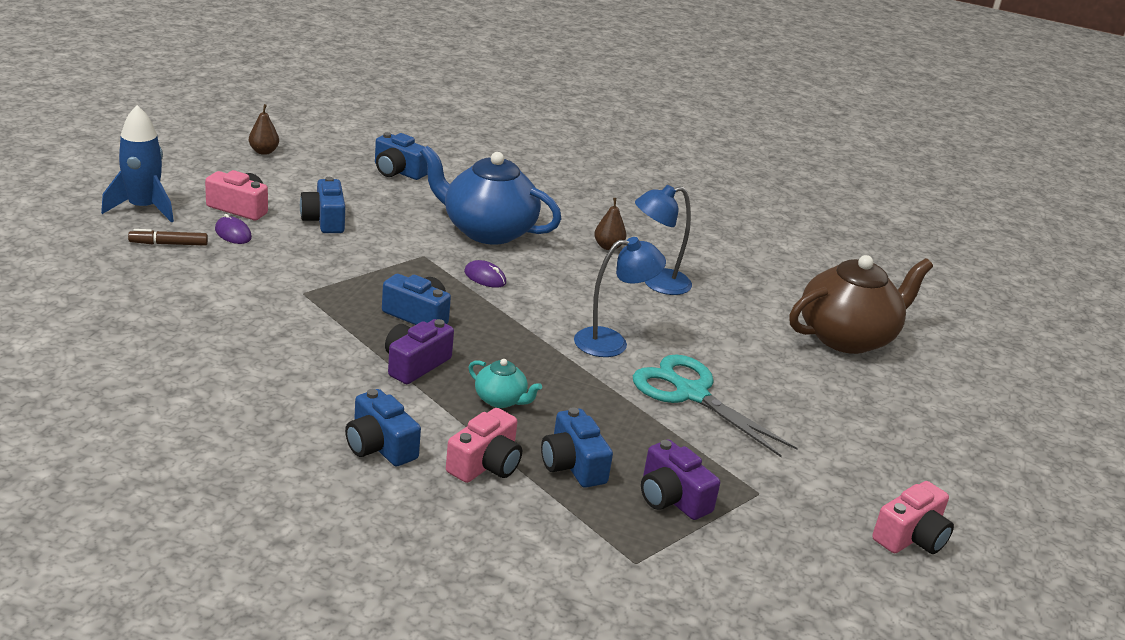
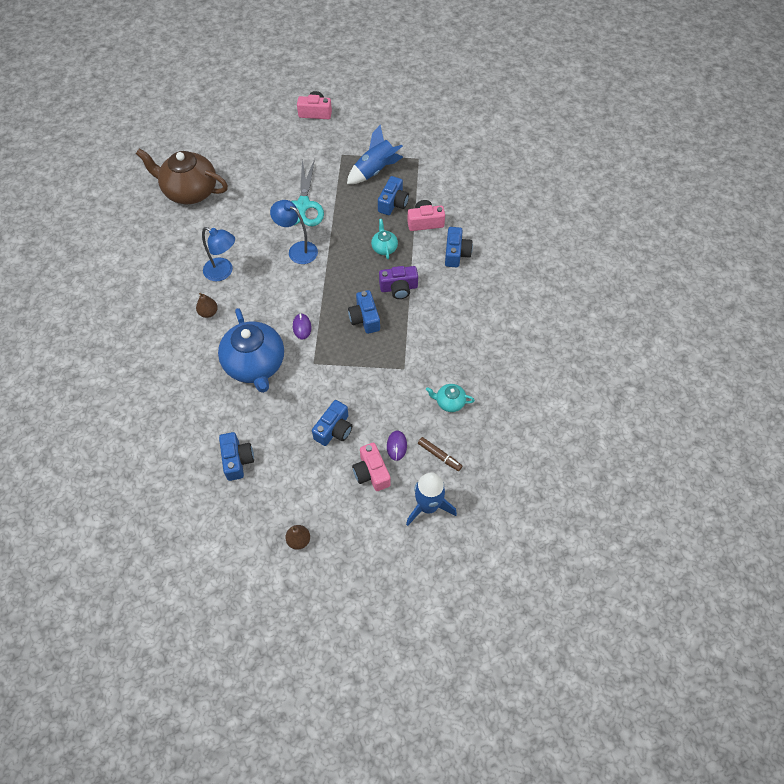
camera: 130 degrees left, 30 degrees up
purple camera [641,440,720,520] -> blue rocket [347,125,403,184]
none -> turquoise teapot [426,384,475,412]

